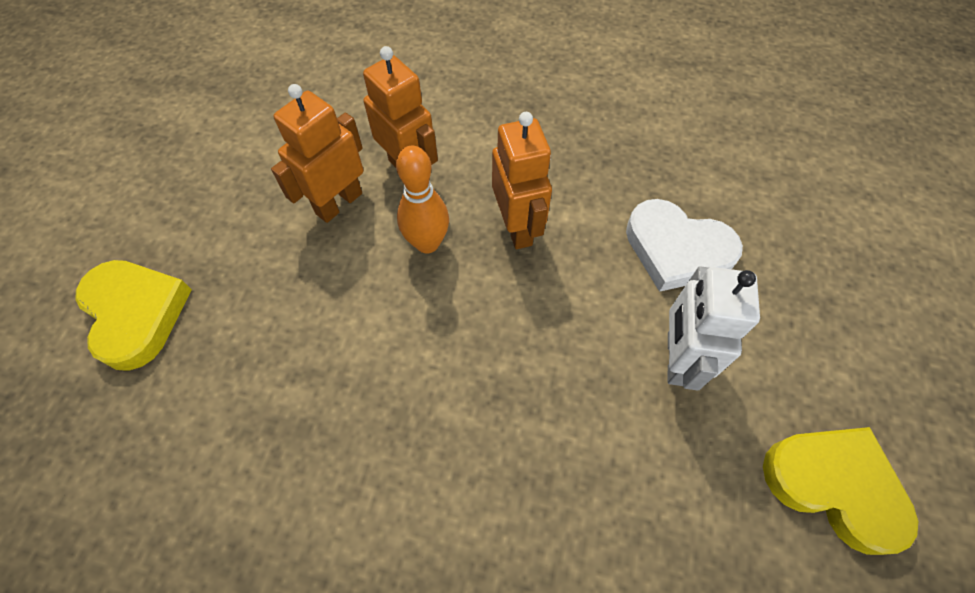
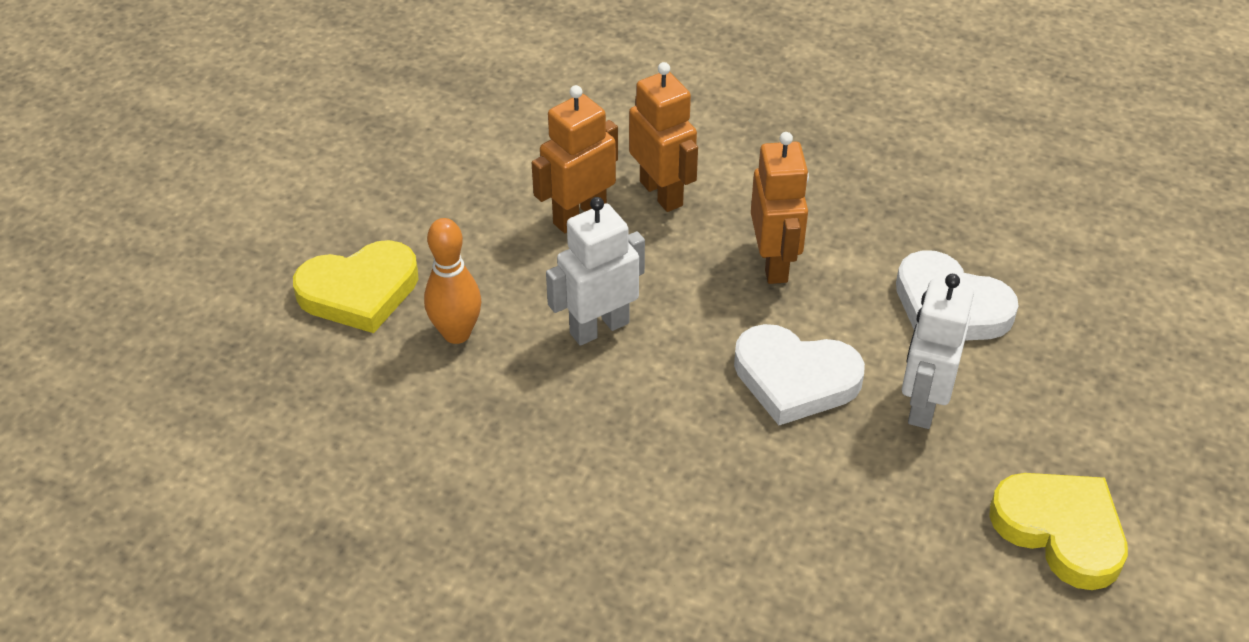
camera: 10 degrees right, 15 degrees down
yellow heart [75,260,192,371] -> yellow heart turned 90 degrees clockwise [293,240,418,333]
orange bowling pin [396,146,449,254] -> orange bowling pin moved to [424,218,481,344]
none -> white robot [546,197,645,346]
none -> white heart [734,324,865,425]

